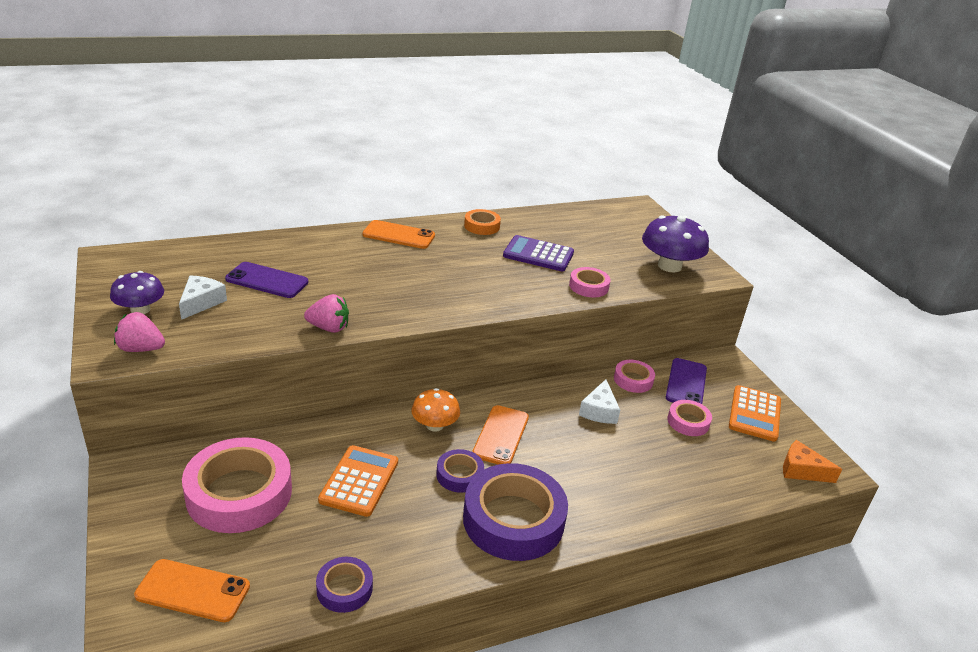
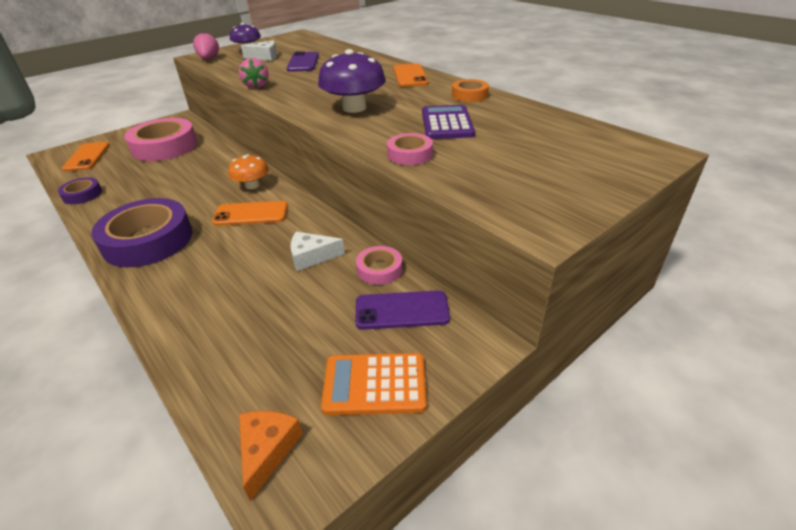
camera: 75 degrees right, 5 degrees up
orange calculator [318,445,398,517] -> none
purple tape [436,449,484,493] -> none
purple mushroom [642,215,709,272] -> purple mushroom moved to [318,49,386,113]
pink tape [667,400,712,436] -> none

